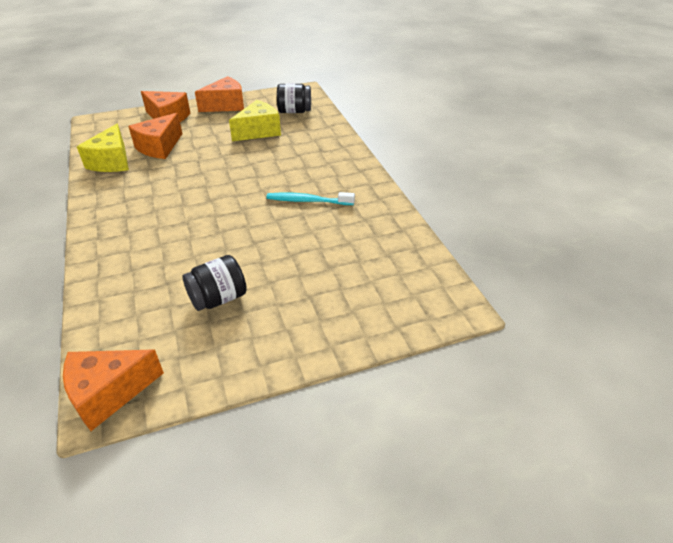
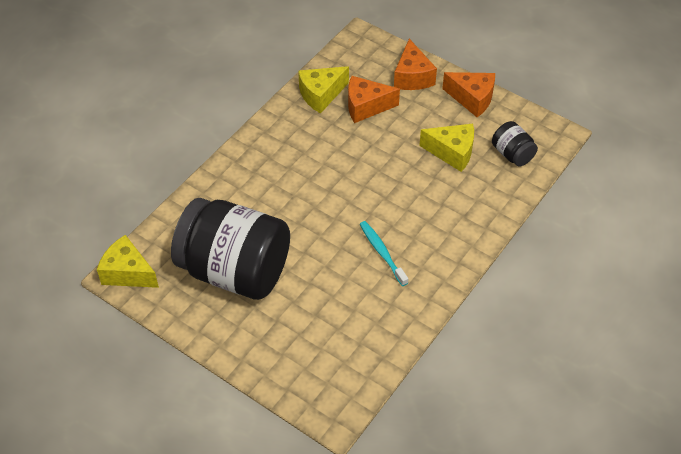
camera: 55 degrees right, 10 degrees up
orange cheese [63,350,164,431] -> yellow cheese [97,235,159,288]
black jar [183,255,247,311] -> black jar [171,198,290,300], size x2.36

